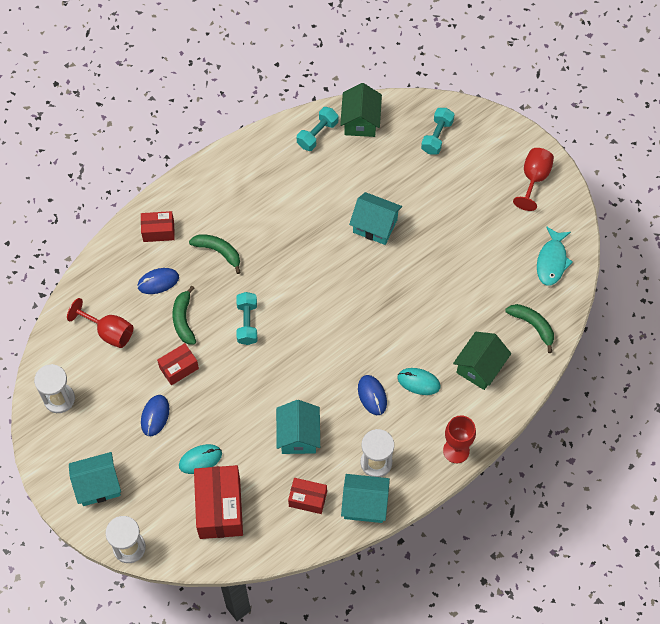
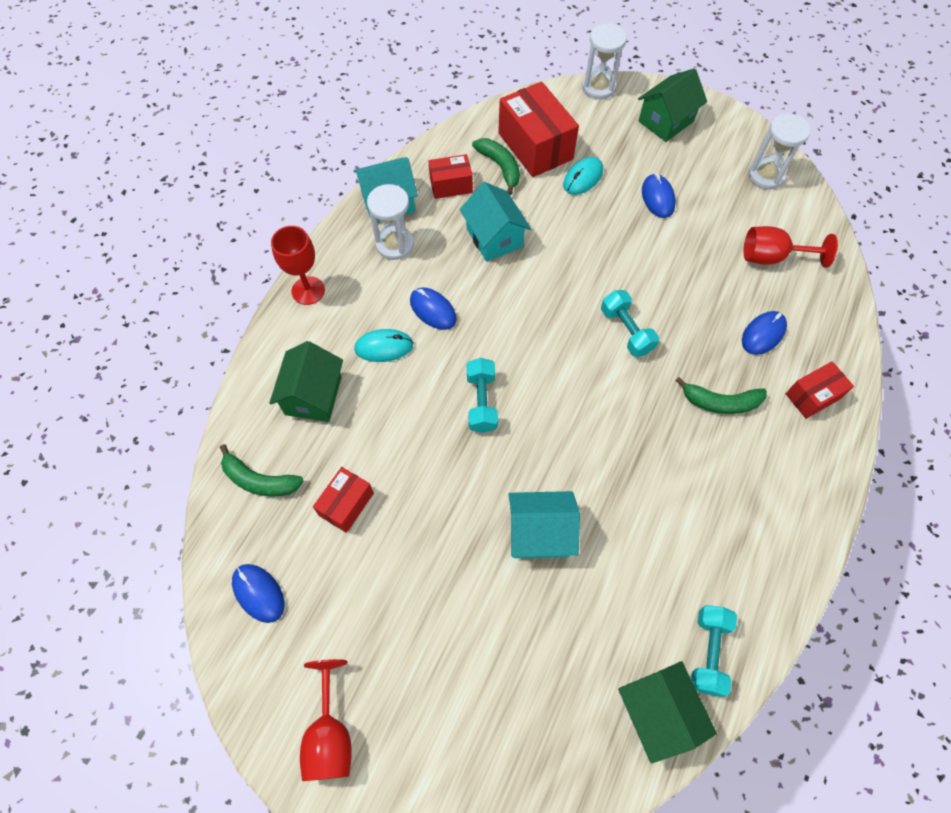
camera: 155 degrees right, 0 degrees up
turquoise house [69,452,121,506] -> green house [638,68,707,142]
red box [157,343,199,385] -> red box moved to [313,467,374,533]
green banana [172,286,196,344] -> green banana moved to [472,138,520,195]
turquoise dumbbell [421,108,455,155] -> turquoise dumbbell moved to [467,358,498,433]
turquoise fish [537,226,573,286] -> blue mouse [232,564,284,623]

